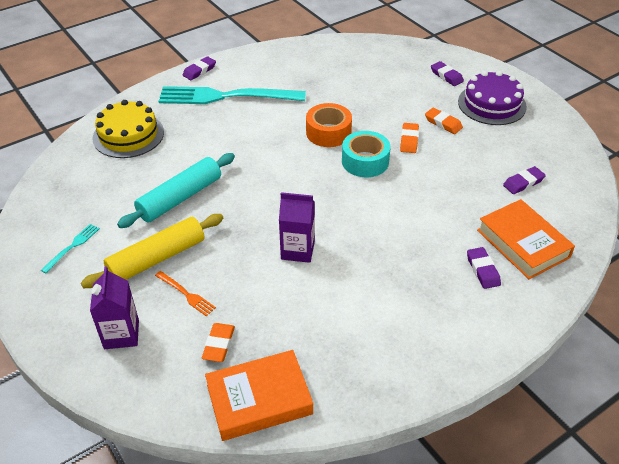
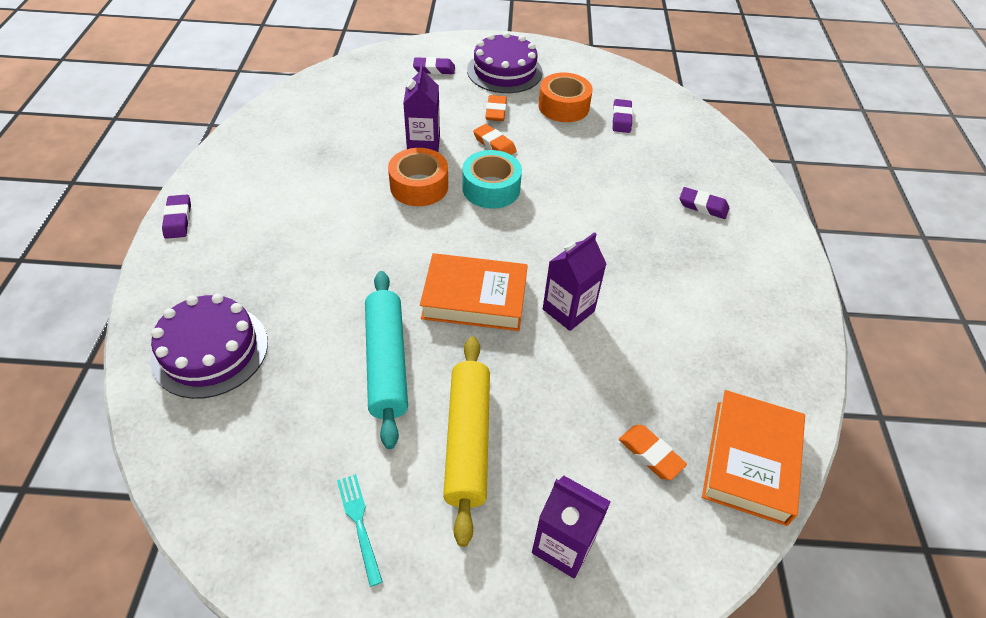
camera: 55 degrees left, 5 degrees up
yellow cake [93,100,164,158] -> purple cake [150,294,268,399]
orange fork [155,271,216,316] -> none
turquoise fork [158,86,306,104] -> none
orange eraser [425,108,463,134] -> orange eraser turned 75 degrees counterclockwise [486,95,507,121]
orange book [477,199,575,279] -> orange book moved to [420,253,528,331]
none -> purple carton [403,64,440,152]
none -> orange tape [538,73,593,122]

